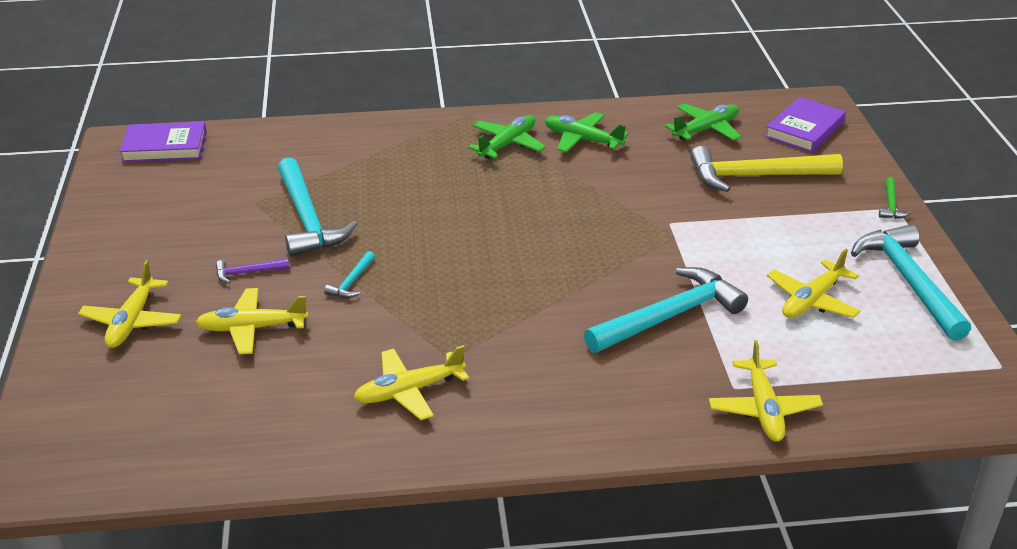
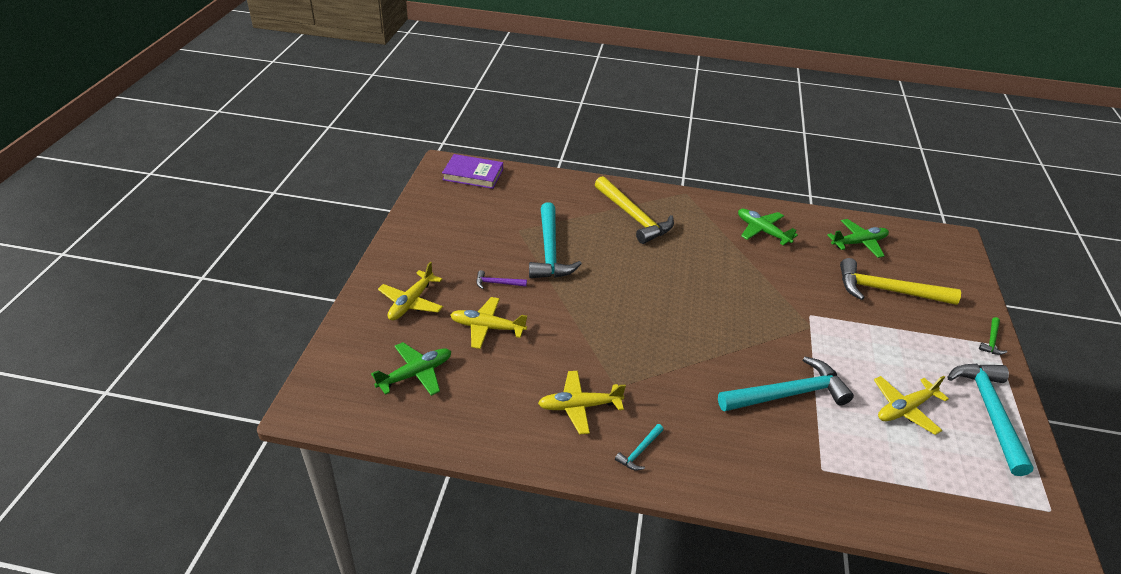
camera: 15 degrees right, 5 degrees up
turquoise hammer [324,251,375,298] -> turquoise hammer moved to [615,424,664,470]
green plane [468,115,546,159] -> green plane moved to [371,342,451,396]
yellow plane [709,340,823,442] -> none
purple book [765,97,846,153] -> none
none -> yellow hammer [595,176,674,244]

